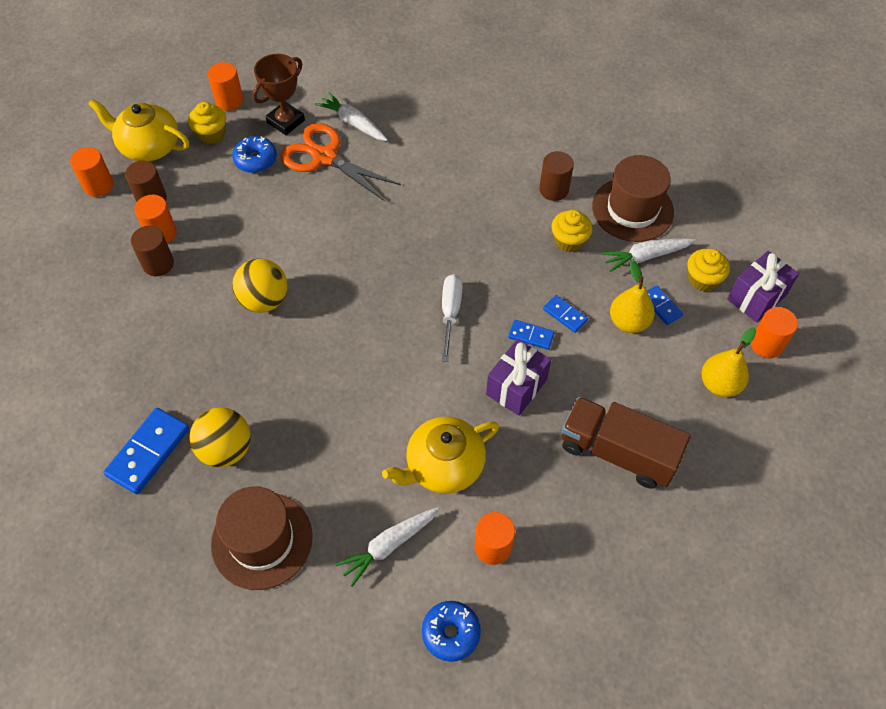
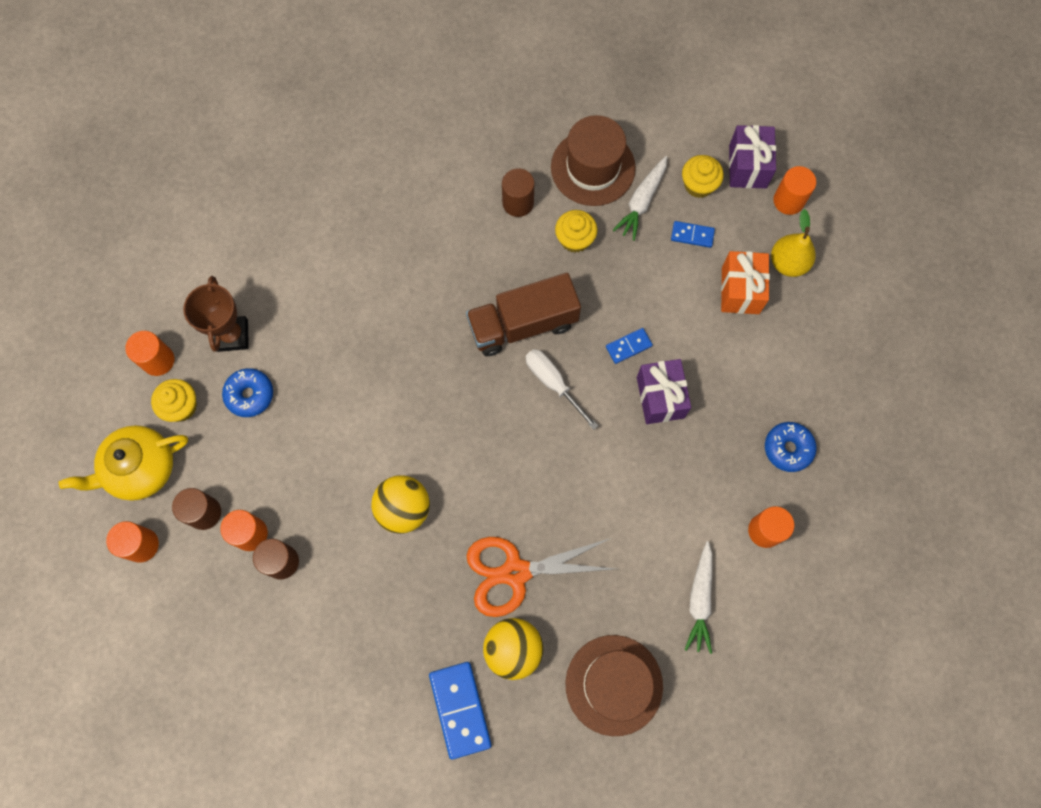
camera: 45 degrees left, 15 degrees up
orange scissors [280,123,401,201] -> orange scissors moved to [467,537,615,617]
white carrot [315,92,388,141] -> none
yellow teapot [382,417,499,494] -> none
blue donut [422,601,481,662] -> blue donut moved to [765,422,817,472]
blue domino [543,295,588,333] -> none
brown truck [562,397,691,489] -> brown truck moved to [466,273,581,356]
yellow pear [610,260,655,333] -> none
none -> orange gift [721,251,770,314]

